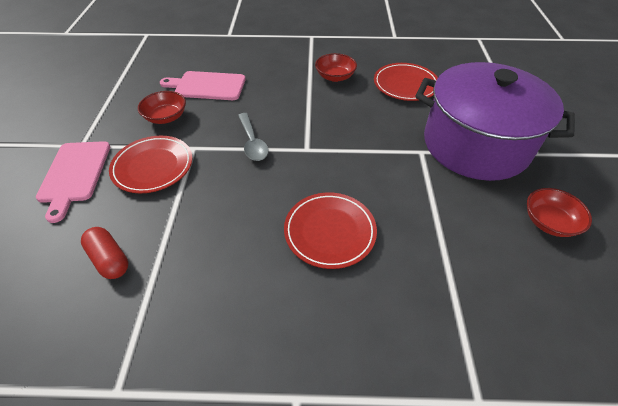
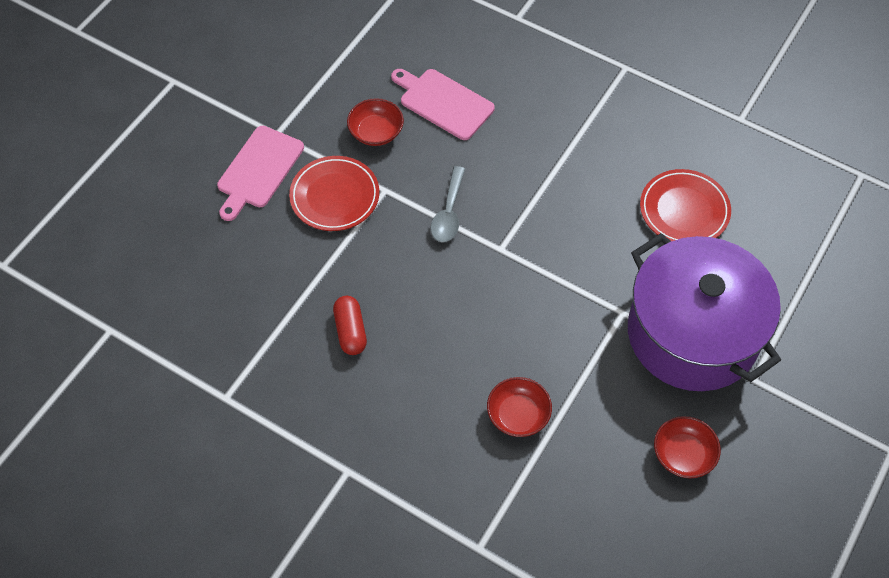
camera: 30 degrees right, 10 degrees up
red capsule [81,227,128,279] -> red capsule moved to [333,296,367,355]
red plate [284,192,377,269] -> none
red bowl [315,53,357,82] -> red bowl moved to [487,377,552,437]

